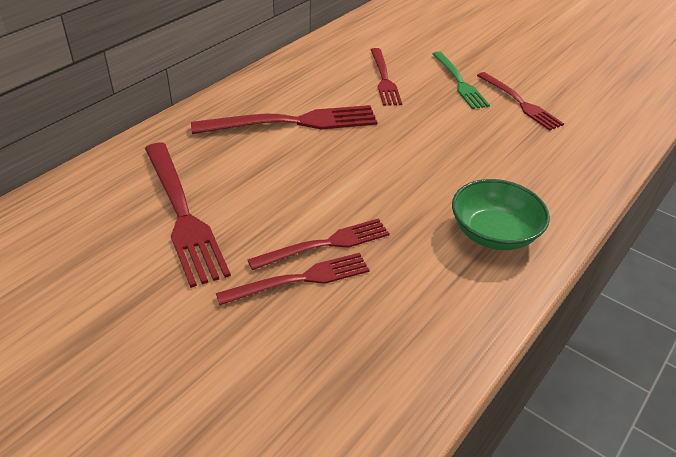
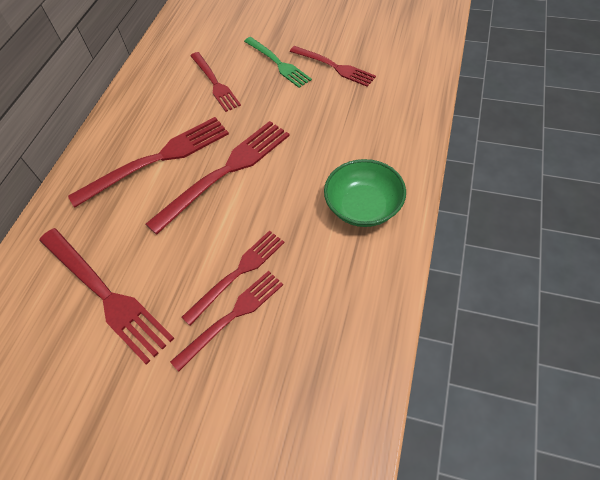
camera: 15 degrees left, 15 degrees up
none -> red fork [146,121,290,235]

